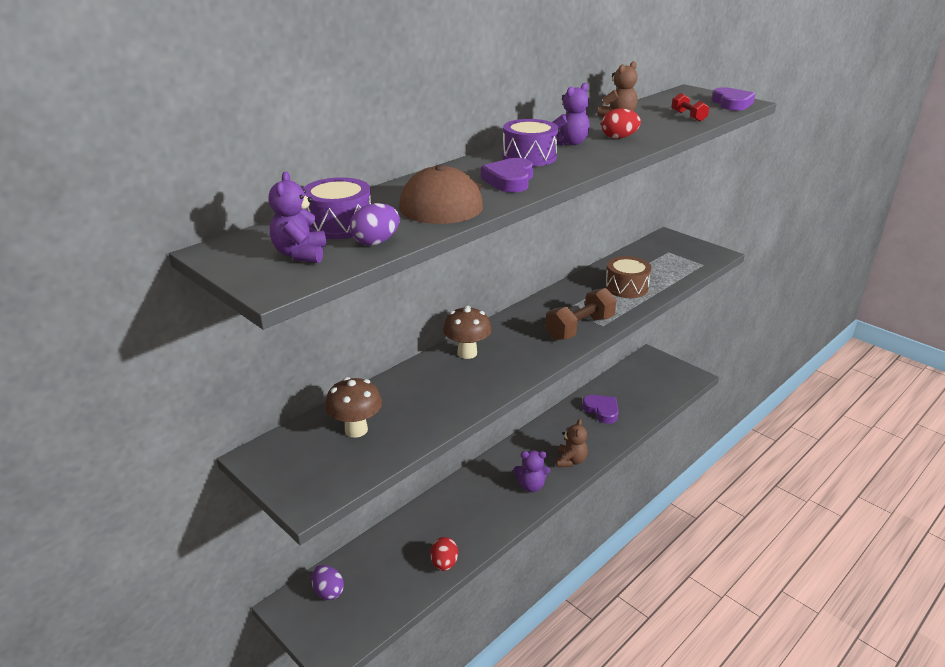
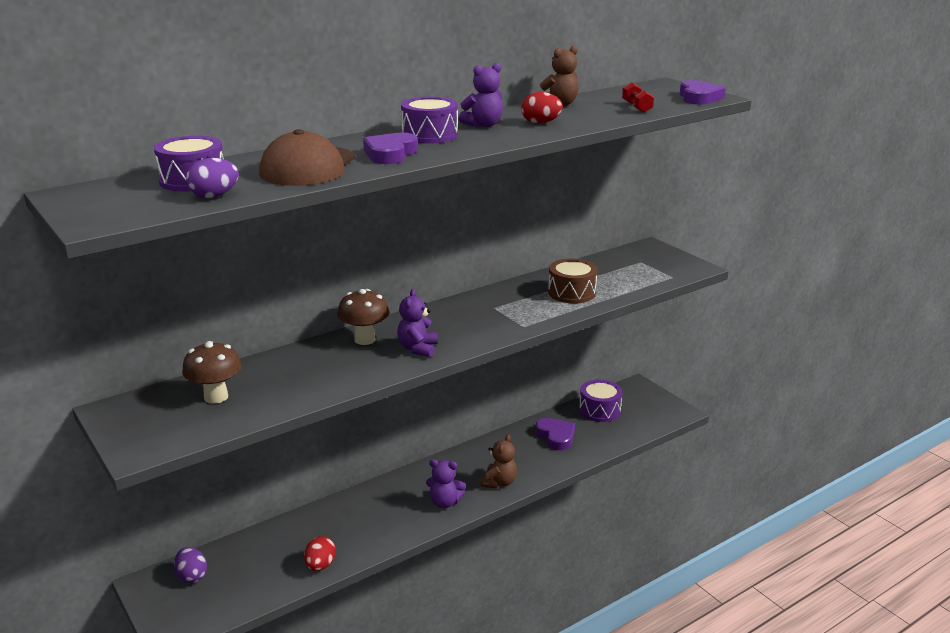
camera: 10 degrees right, 5 degrees down
purple teddy bear [269,171,327,263] -> purple teddy bear moved to [397,289,438,357]
brown dumbbell [545,288,616,340] -> none
none -> purple drum [579,380,623,422]

